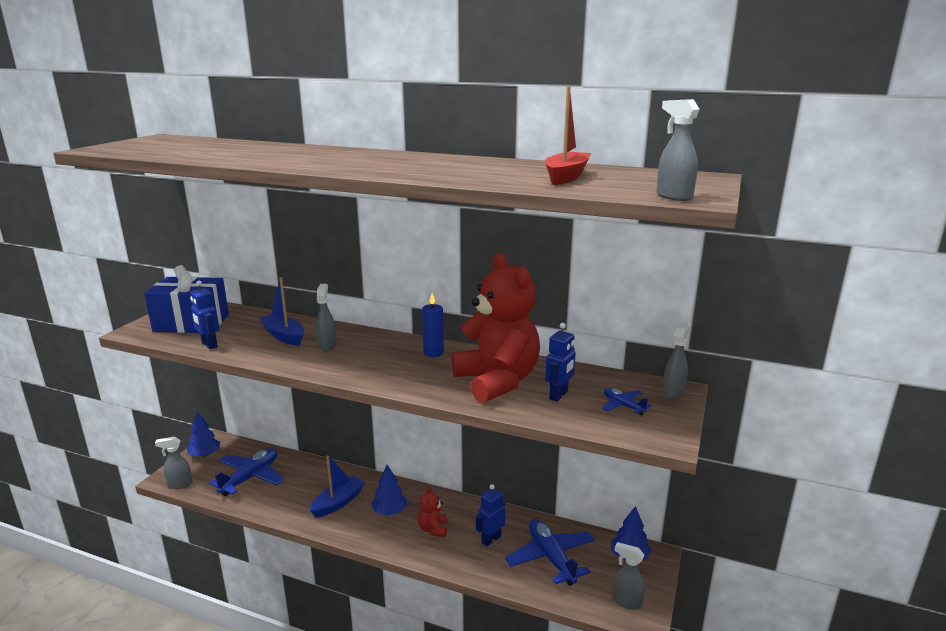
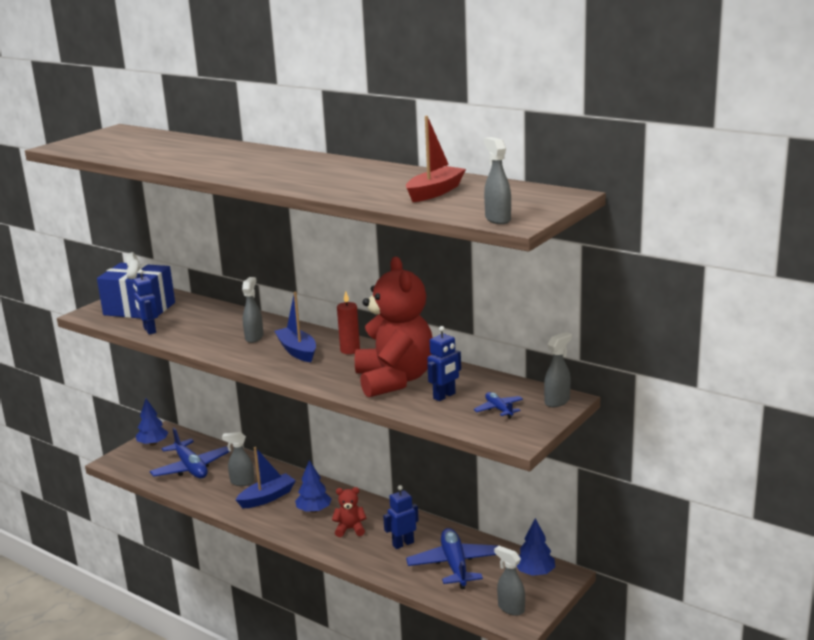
camera: 15 degrees right, 0 degrees up
grey spray bottle [155,436,193,489] -> grey spray bottle moved to [222,432,255,486]
blue plane [209,448,284,496] -> blue plane turned 105 degrees clockwise [150,428,230,479]
blue boat [259,277,304,346] -> blue boat moved to [274,292,316,362]
red teddy bear [418,486,447,538] -> red teddy bear turned 75 degrees clockwise [332,487,367,537]
blue candle [422,293,444,357] -> red candle [337,291,360,354]

